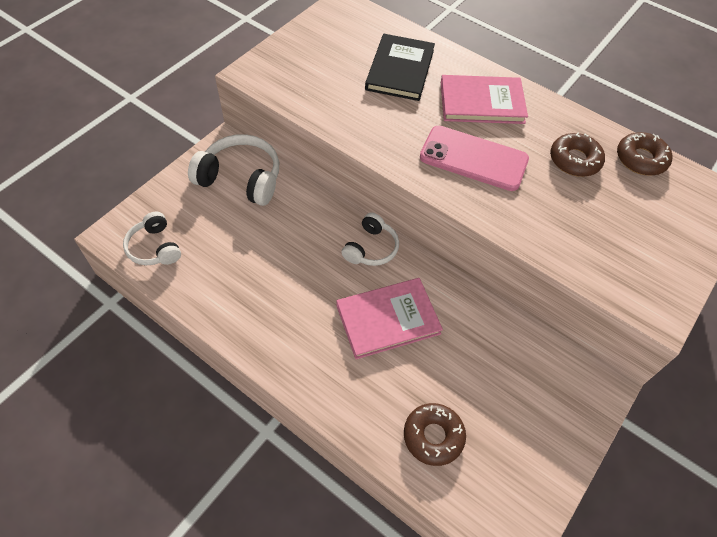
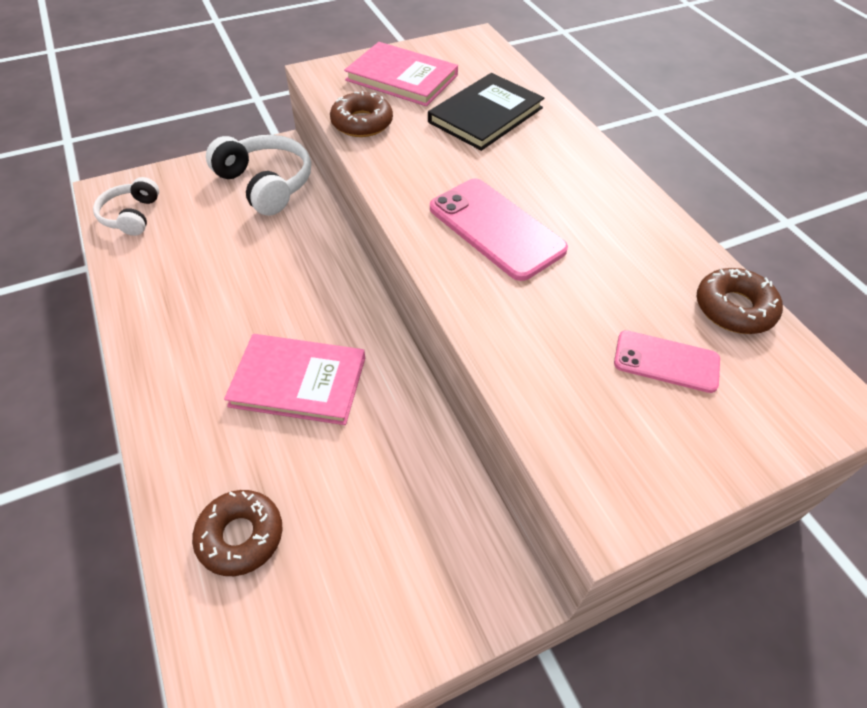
camera: 30 degrees right, 5 degrees down
white headphones [341,213,399,266] -> none
pink book [441,75,528,124] -> pink book moved to [344,42,458,106]
brown donut [550,133,605,177] -> brown donut moved to [330,91,393,137]
none -> pink phone [614,330,720,393]

